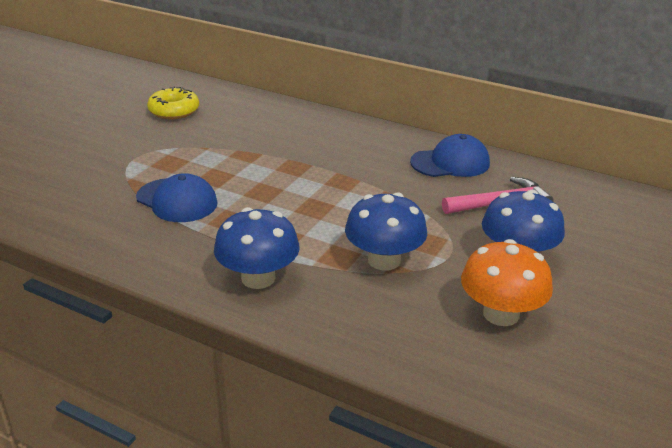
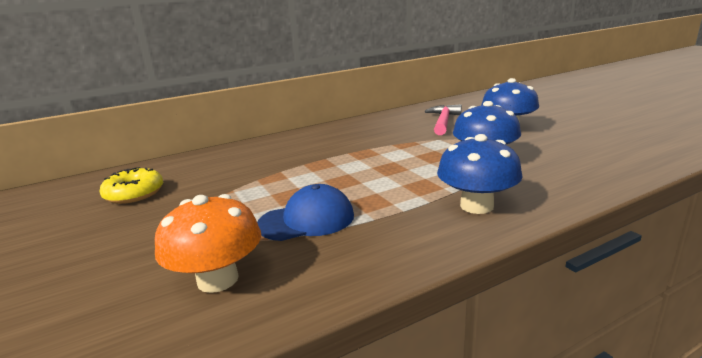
camera: 55 degrees left, 10 degrees down
blue cap [410,134,490,177] -> none
orange mushroom [461,239,553,326] -> orange mushroom moved to [155,194,261,293]

